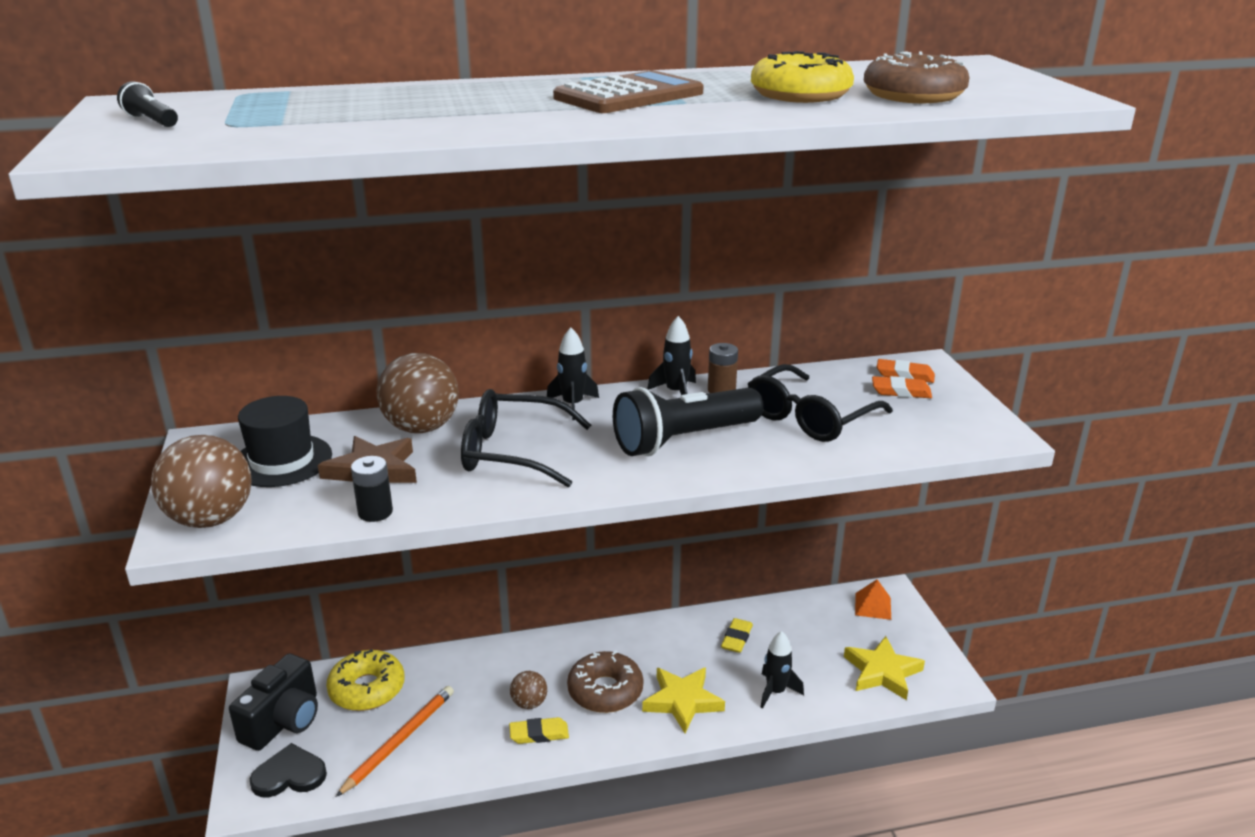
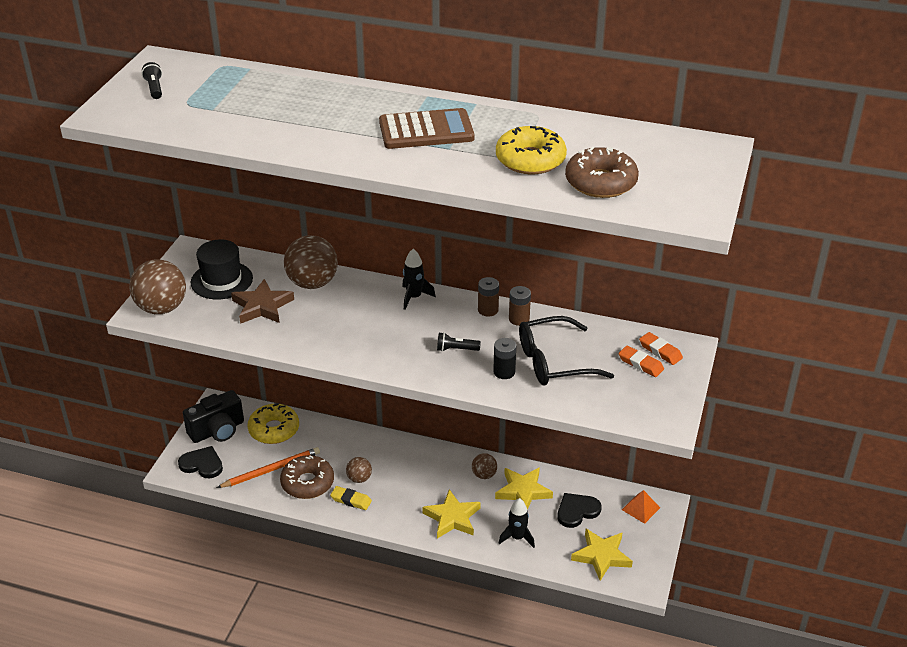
camera: 30 degrees right, 10 degrees up
black battery [351,456,393,522] -> black battery moved to [493,338,516,379]
black glasses [461,389,591,487] -> none
brown donut [567,650,644,713] -> brown donut moved to [280,455,334,499]
black flashlight [613,387,763,456] -> black flashlight [437,332,481,352], size x0.41
black rocket [647,316,696,395] -> brown battery [478,277,499,317]
yellow eraser [721,618,753,653] -> yellow star [495,467,553,510]
none -> brown ball [472,453,497,479]
none -> black heart [557,493,602,528]

